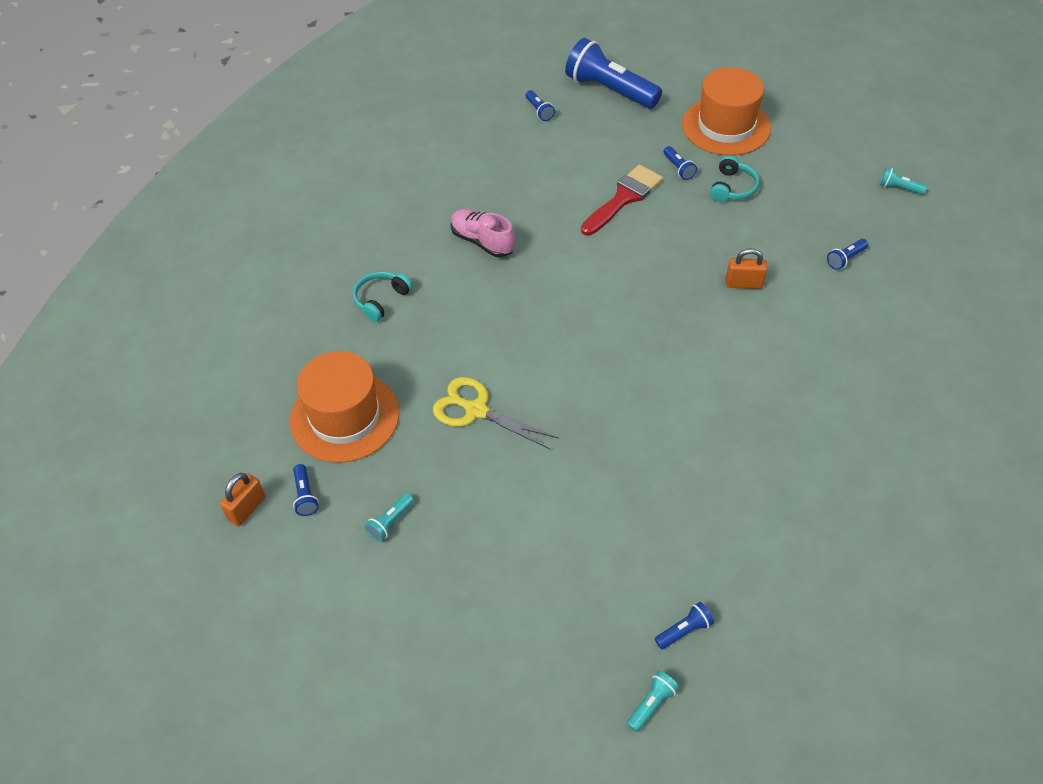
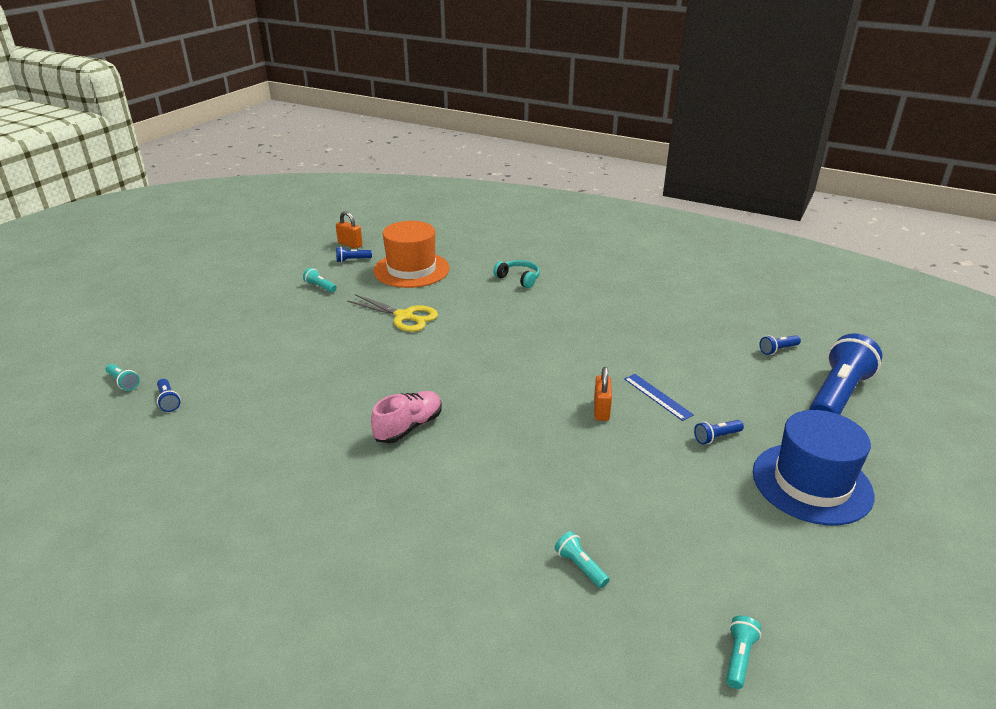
camera: 90 degrees right, 20 degrees down
yellow scissors [433,377,559,450] -> yellow scissors turned 90 degrees clockwise [347,294,438,332]
pink shoe [451,209,515,257] -> pink shoe moved to [371,391,442,443]
red brush [581,164,663,236] -> blue ruler [624,374,694,421]
orange hat [682,67,771,156] -> blue hat [753,410,874,525]
turquoise headphones [710,155,759,202] -> none
orange padlock [726,248,767,289] -> orange padlock moved to [594,367,612,421]
blue flashlight [827,239,868,270] -> turquoise flashlight [555,531,610,588]

